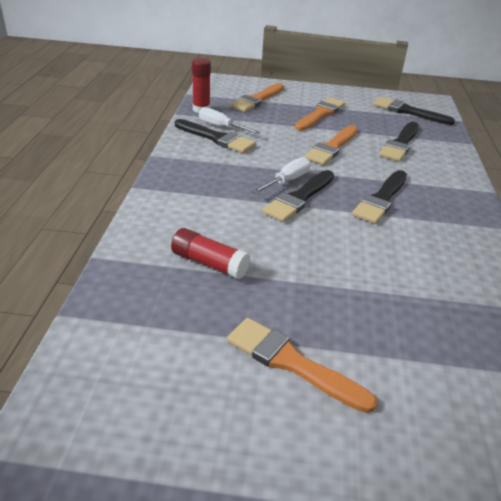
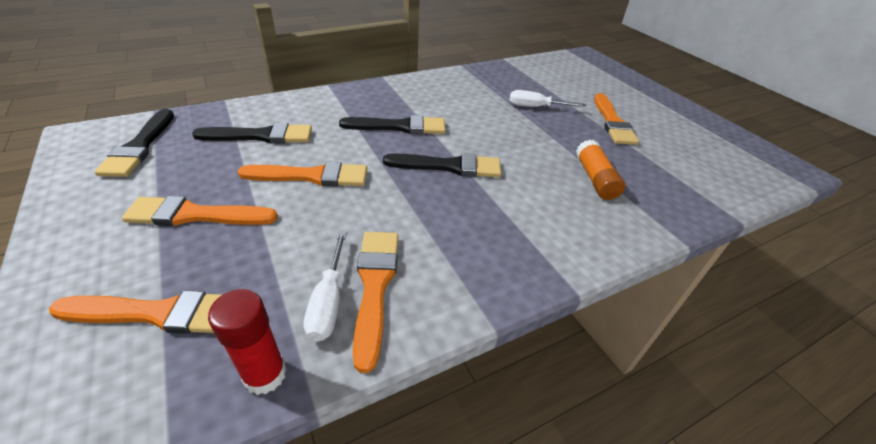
camera: 125 degrees left, 5 degrees up
red glue stick [171,228,250,280] -> orange glue stick [576,139,625,200]
black brush [175,119,256,153] -> orange brush [353,232,398,373]
white screwdriver [252,157,311,194] -> white screwdriver moved to [509,90,586,107]

